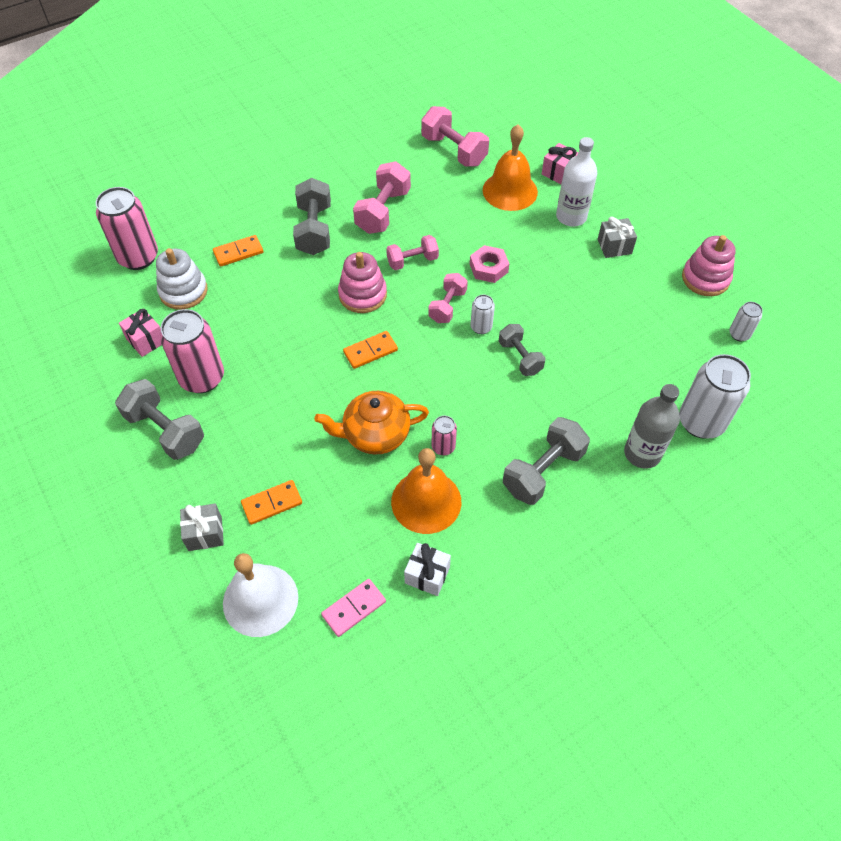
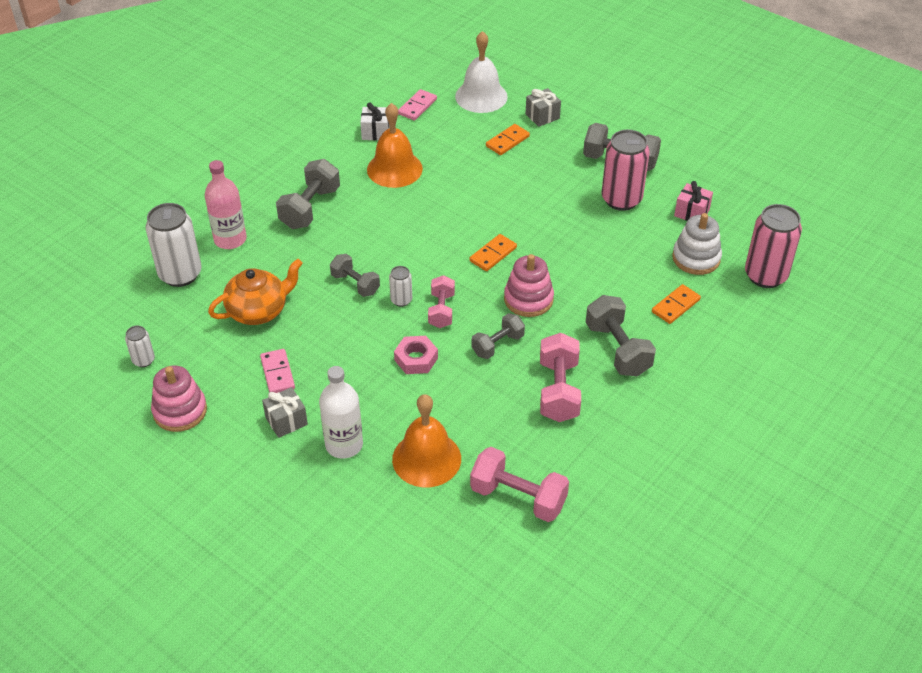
camera: 160 degrees right, 10 degrees down
orange teapot [314,391,429,455] -> orange teapot moved to [208,259,303,325]
pink dumbbell [386,235,439,270] -> grey dumbbell [471,313,525,359]
pink can [431,415,457,455] -> none
pink gift [542,143,579,184] -> none
grey bottle [624,384,680,469] -> pink bottle [205,160,246,249]
none -> pink domino [260,349,295,393]

